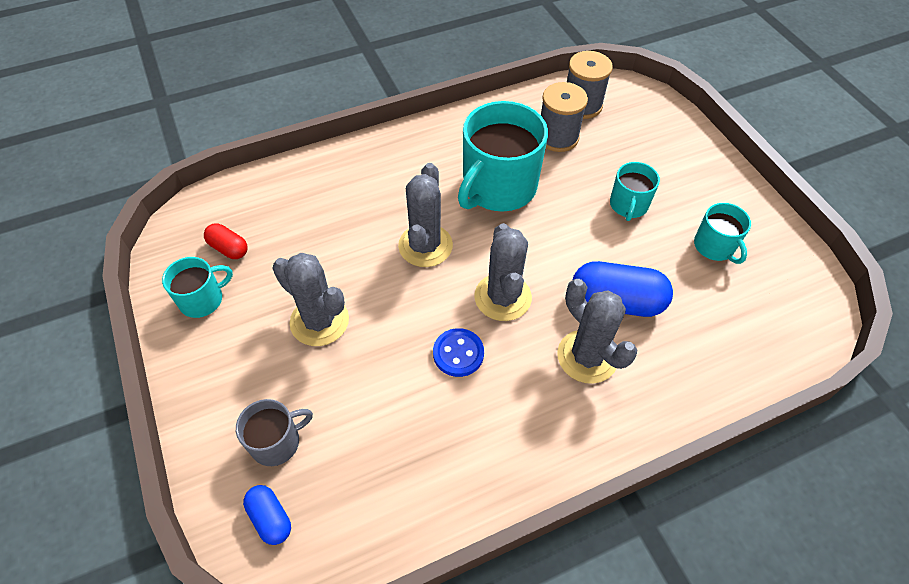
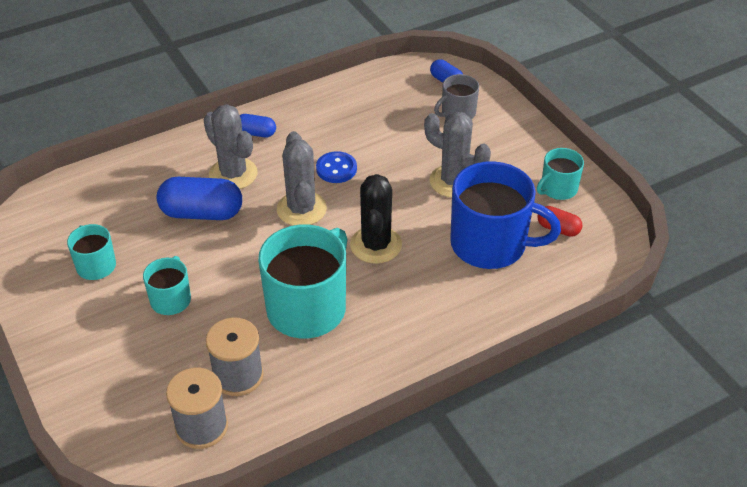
camera: 175 degrees right, 10 degrees down
grey cactus [398,163,453,267] -> black cactus [350,174,402,264]
none -> blue capsule [240,114,276,137]
none -> blue mug [450,161,561,269]

